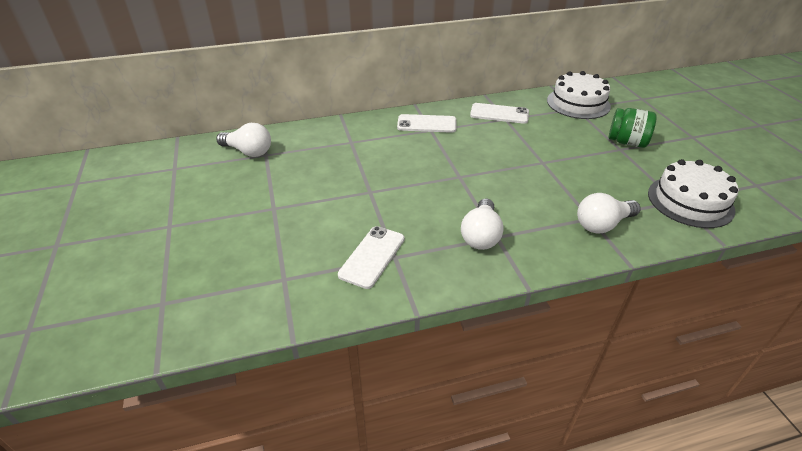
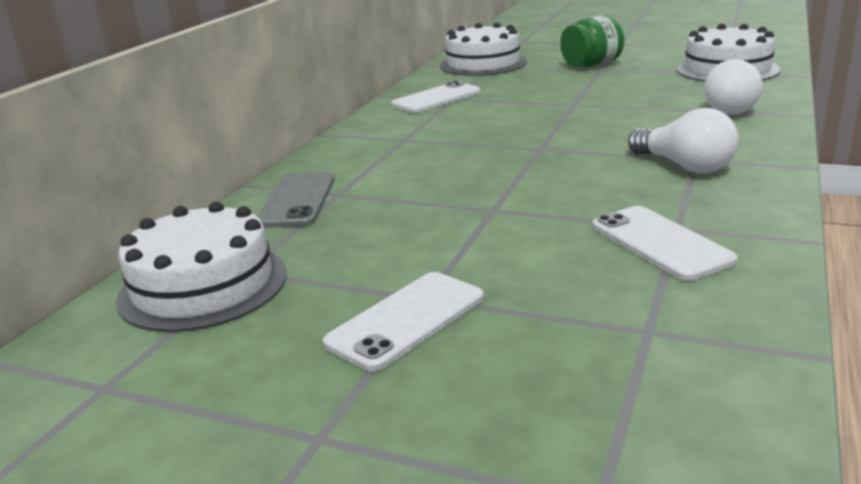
camera: 50 degrees left, 15 degrees down
white light bulb [216,123,271,157] -> white cake [116,202,287,332]
white phone [397,114,456,133] -> white phone moved to [323,272,484,371]
none -> grey phone [257,172,335,228]

